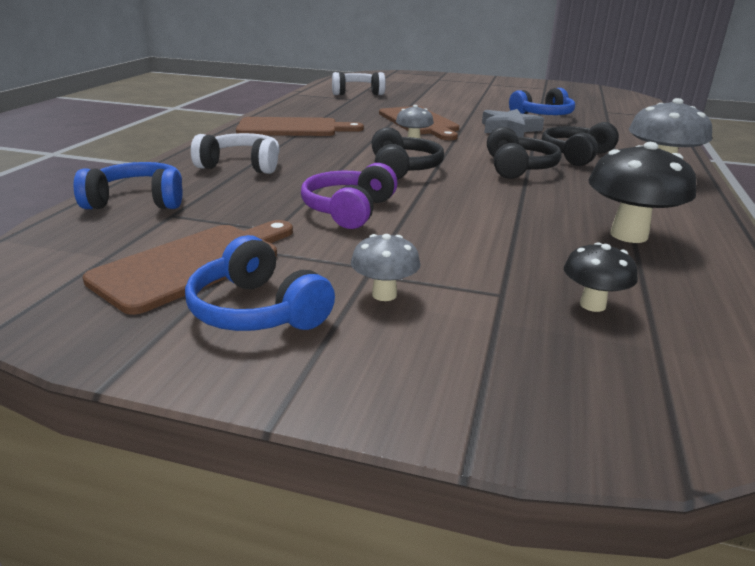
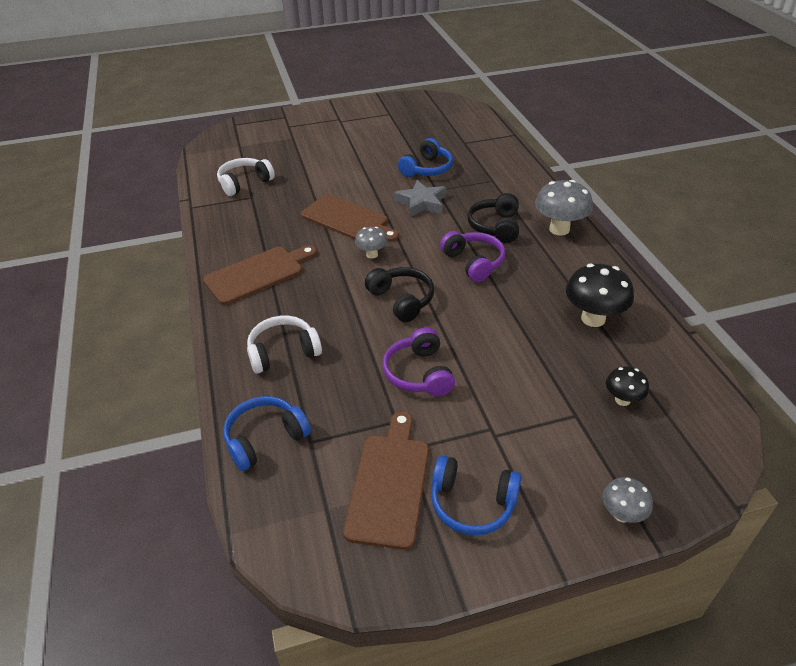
camera: 30 degrees left, 15 degrees up
grey mushroom [351,234,421,301] -> grey mushroom moved to [602,477,653,523]
black headphones [487,127,562,179] -> purple headphones [440,231,505,282]

